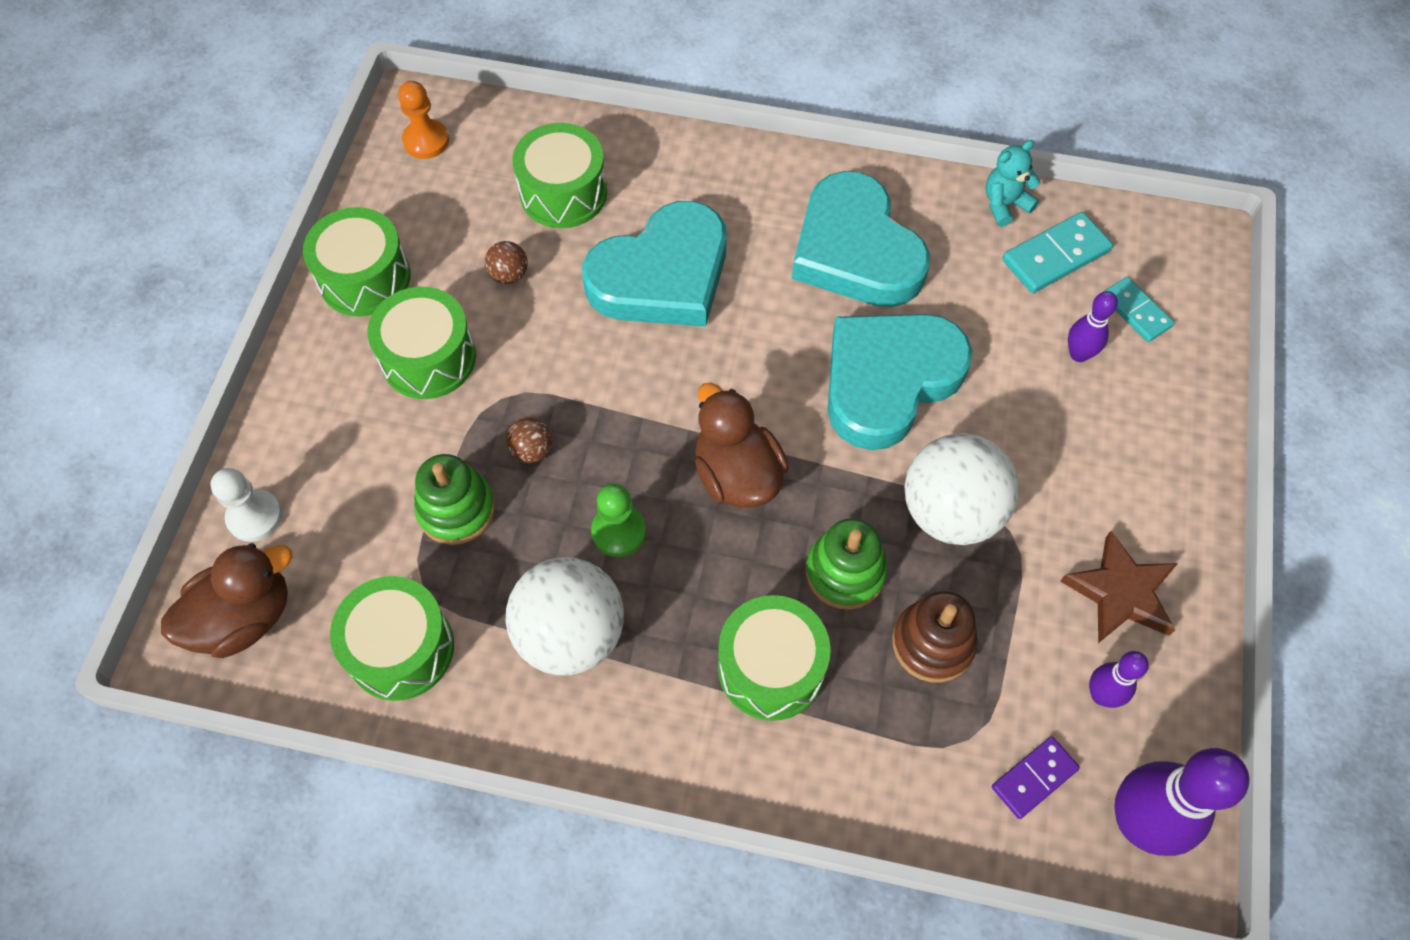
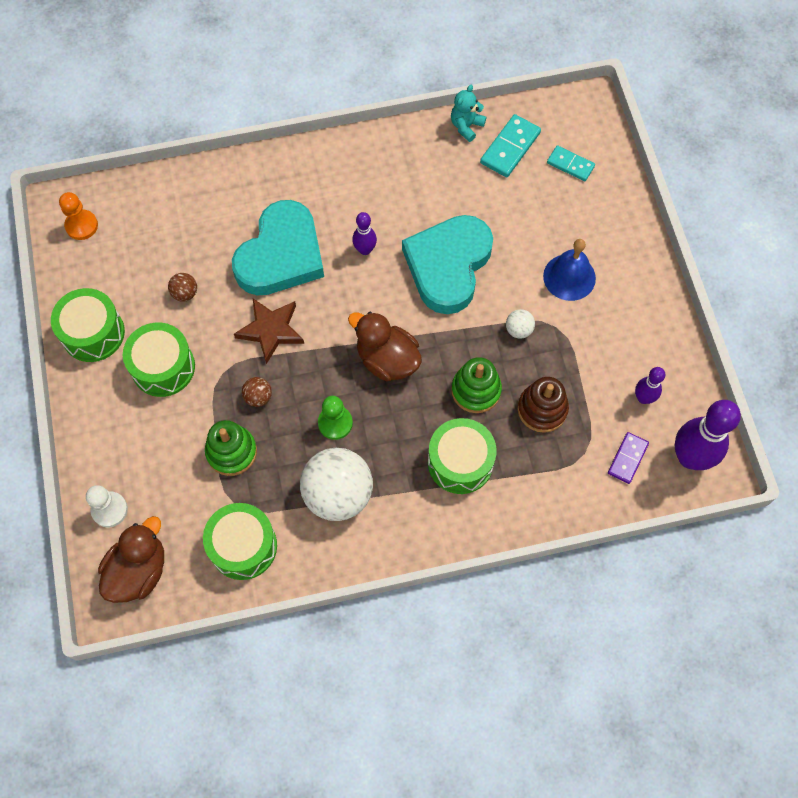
camera: 25 degrees left, 5 degrees up
green drum [512,123,607,228] -> none
turquoise heart [792,171,930,307] -> none
white ball [904,433,1019,545] -> white ball [506,309,535,339], size x0.43
brown star [1060,531,1178,643] -> brown star moved to [234,299,304,364]
purple bowling pin [1068,291,1118,362] -> purple bowling pin moved to [352,212,377,255]
none -> blue bell [543,239,596,301]

